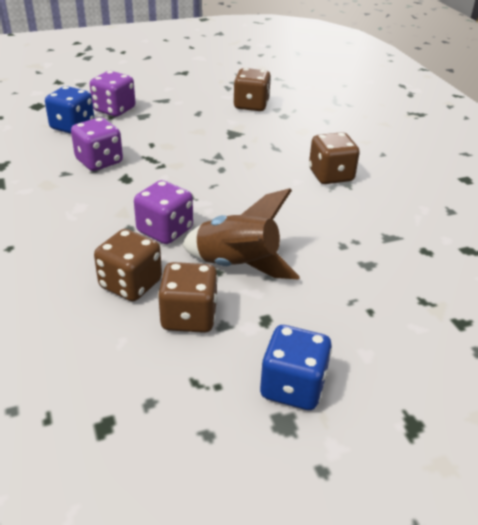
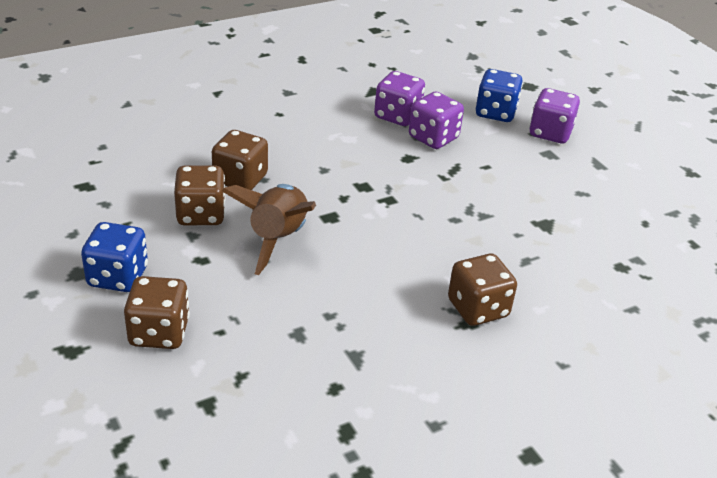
camera: 80 degrees right, 0 degrees up
purple dice [134,180,193,244] -> purple dice moved to [374,71,425,126]
brown dice [234,68,271,111] -> brown dice moved to [124,276,190,349]

